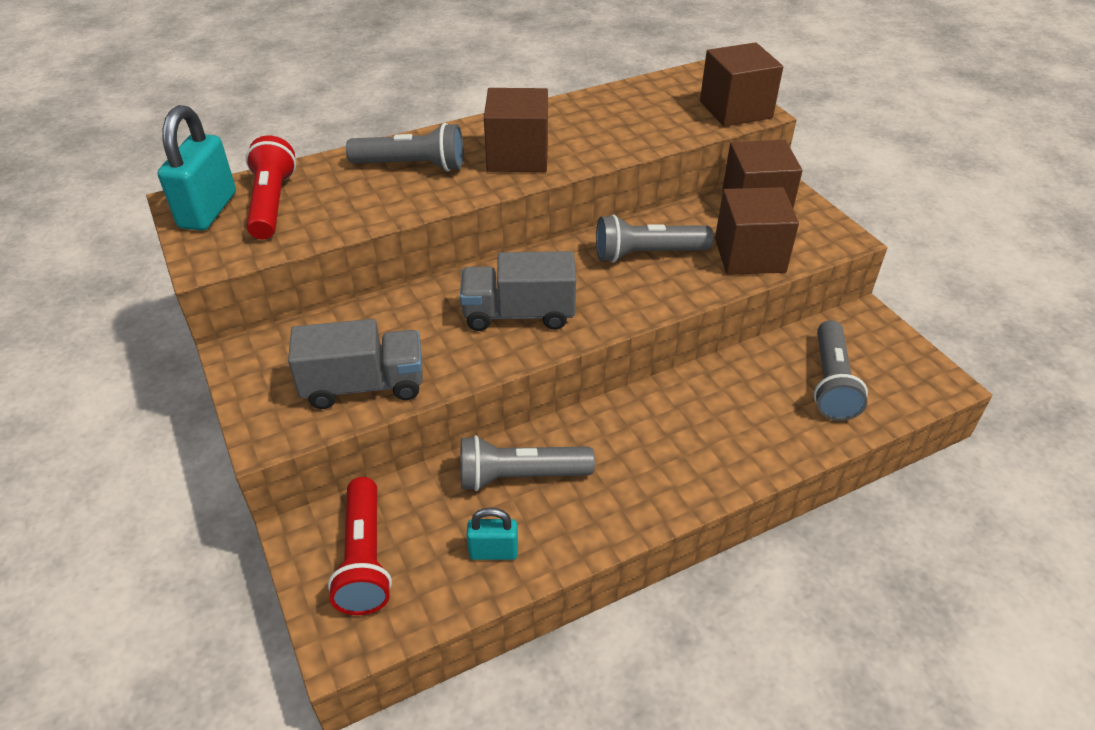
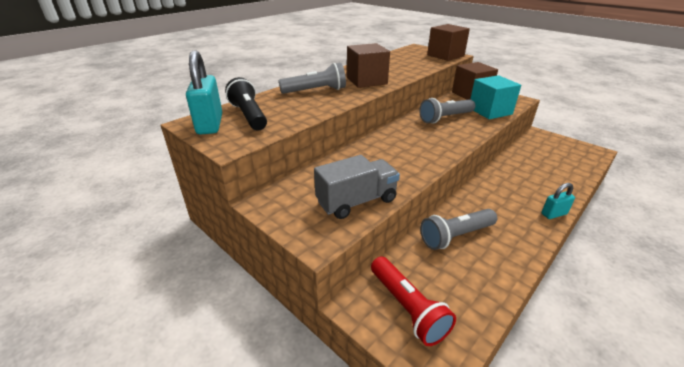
camera: 20 degrees left, 10 degrees down
red flashlight [246,135,296,240] -> black flashlight [225,77,267,130]
grey truck [460,251,576,331] -> none
turquoise padlock [467,507,518,560] -> turquoise padlock moved to [541,183,575,219]
brown cube [715,187,799,275] -> turquoise cube [471,75,521,119]
grey flashlight [814,320,868,421] -> none

